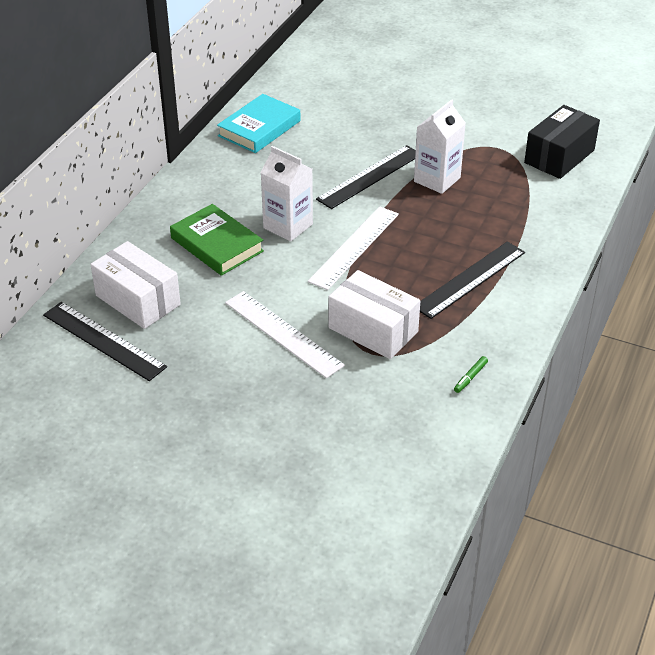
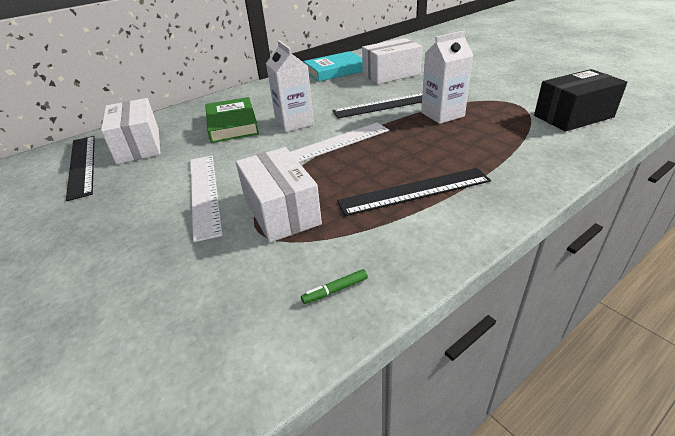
camera: 30 degrees right, 5 degrees down
none -> white box [362,38,422,84]

